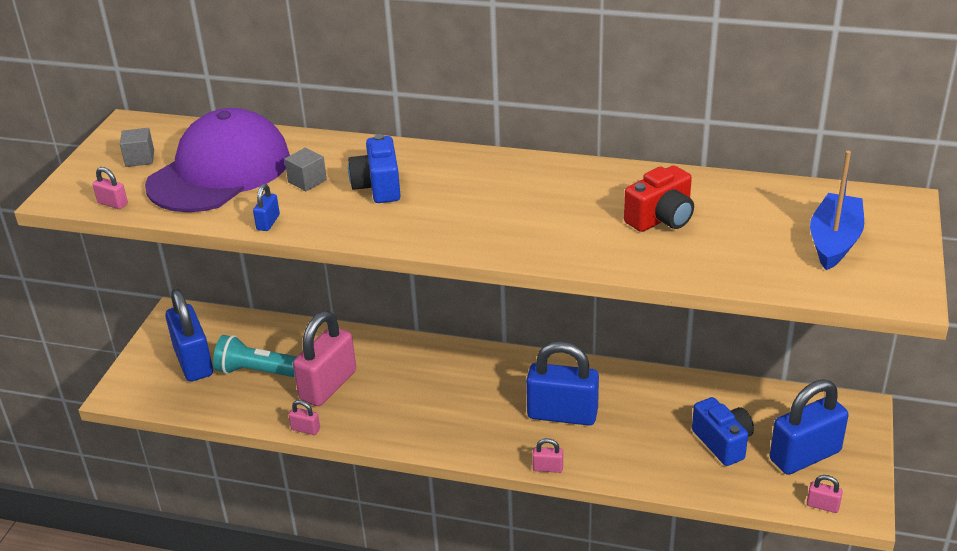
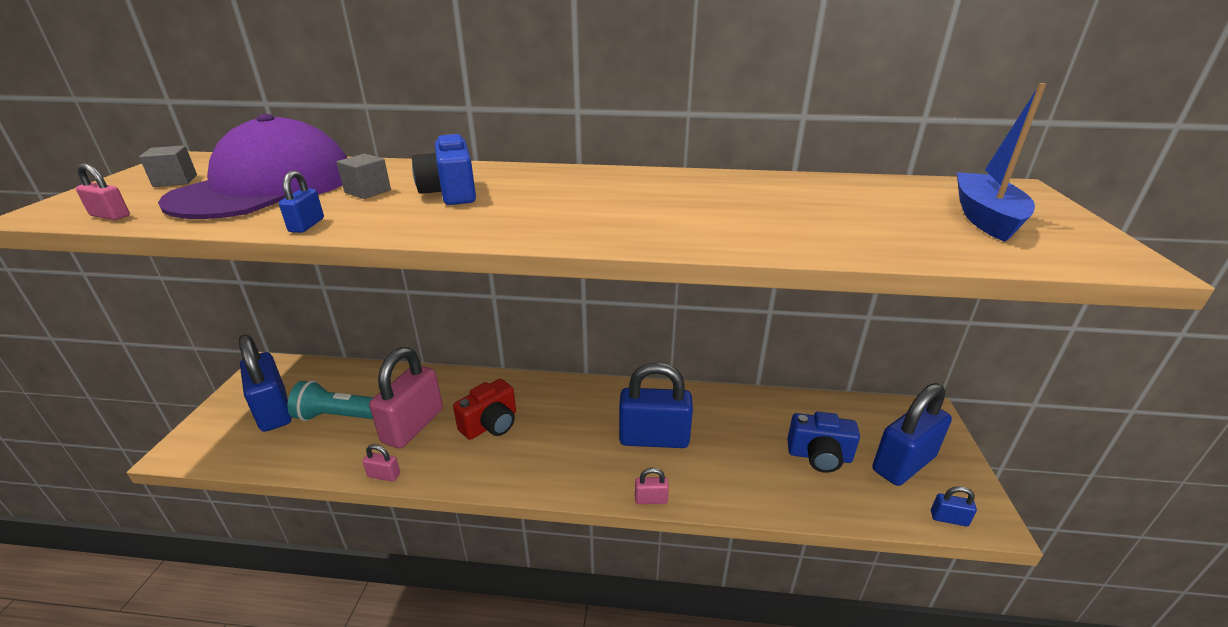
camera: 10 degrees left, 5 degrees down
red camera [624,165,694,232] -> red camera moved to [453,379,516,440]
blue camera [692,397,754,466] -> blue camera turned 135 degrees clockwise [787,412,860,473]
pink padlock [807,475,843,513] -> blue padlock [931,486,977,526]

